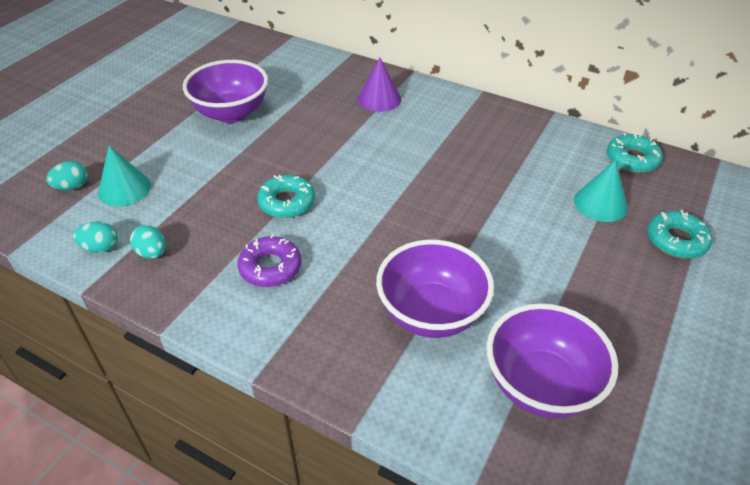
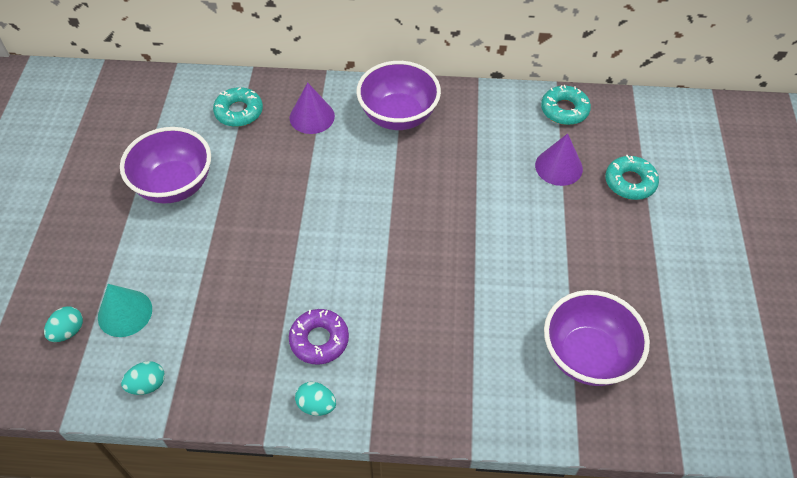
camera: 25 degrees left, 10 degrees up
turquoise egg [130,225,166,259] -> turquoise egg moved to [295,382,336,416]
turquoise donut [257,175,315,218] -> turquoise donut moved to [213,87,263,127]
purple bowl [376,239,494,338] -> purple bowl moved to [357,61,441,130]
turquoise cone [574,160,628,222] -> purple cone [535,133,583,186]

